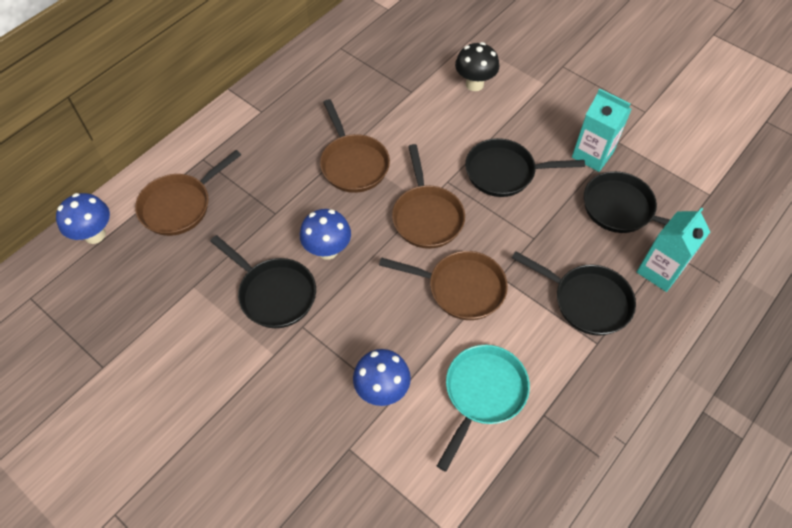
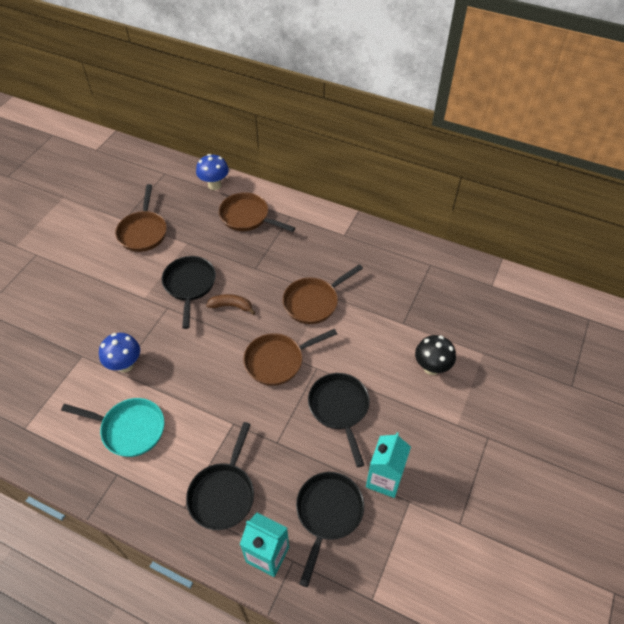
camera: 75 degrees right, 5 degrees down
black pan [210,235,316,328] -> black pan turned 150 degrees clockwise [162,256,216,329]
blue mushroom [300,209,351,260] -> brown banana [206,294,256,315]
brown pan [379,251,508,320] -> brown pan moved to [115,184,167,252]

